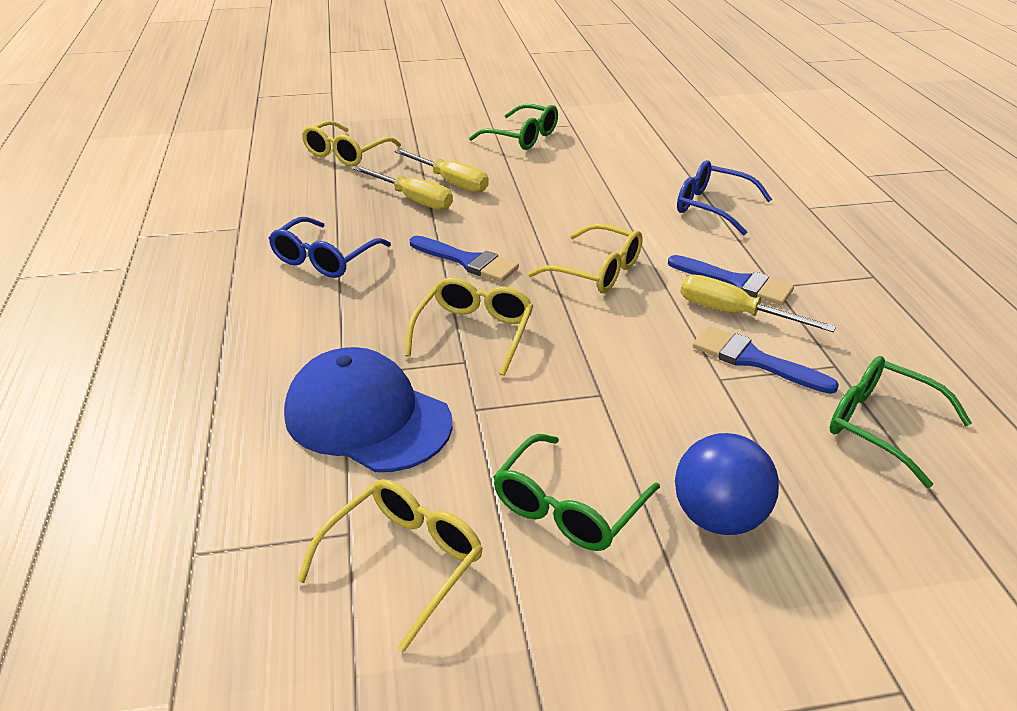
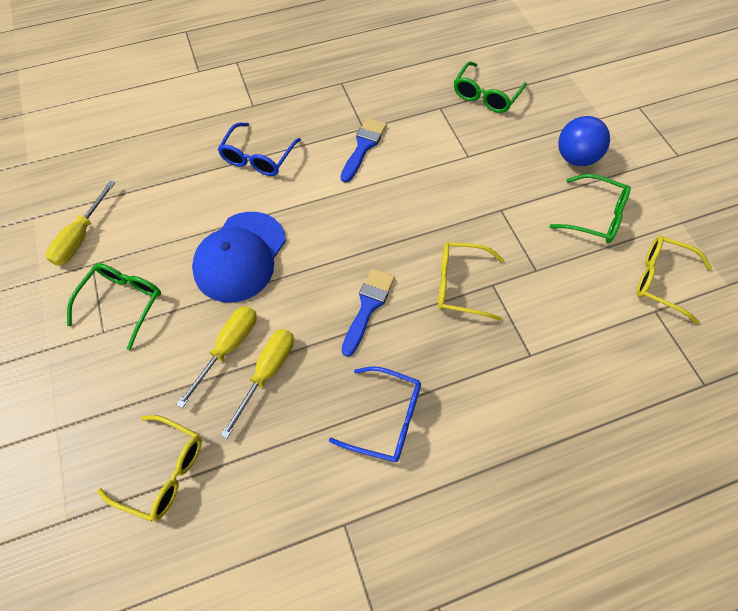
camera: 100 degrees left, 25 degrees up
blue cap [284,347,453,472] -> blue cap moved to [192,212,286,303]
yellow glasses [528,223,643,293] -> none
yellow screwdriver [680,275,836,332] -> yellow screwdriver moved to [46,181,115,266]
blue brush [692,326,839,394] -> none

